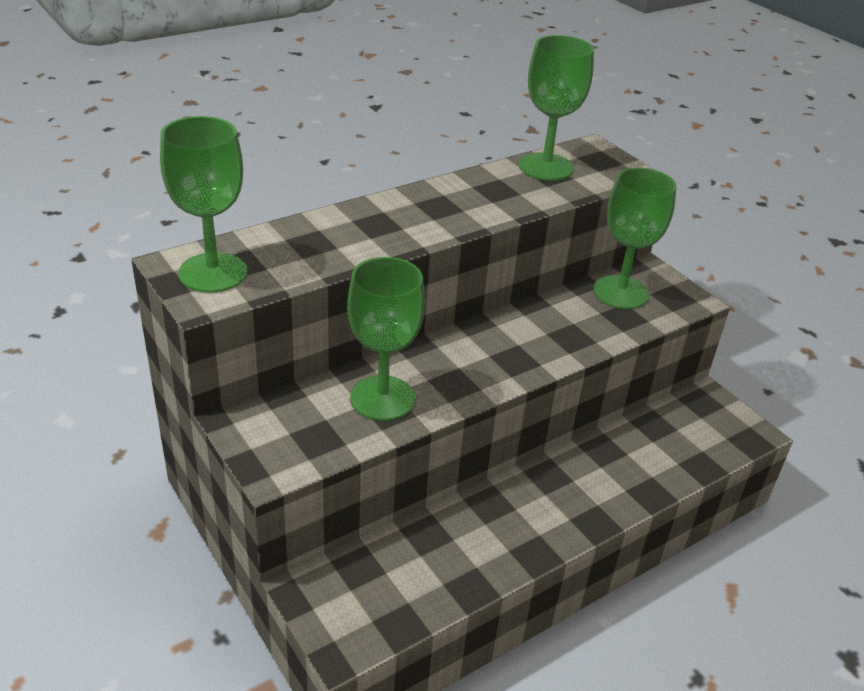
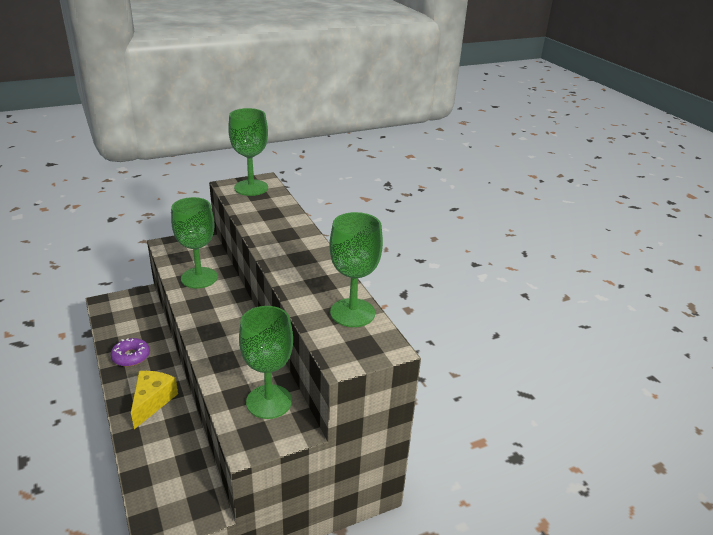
camera: 100 degrees right, 5 degrees down
none -> purple donut [111,338,150,367]
none -> yellow cheese [131,371,178,429]

